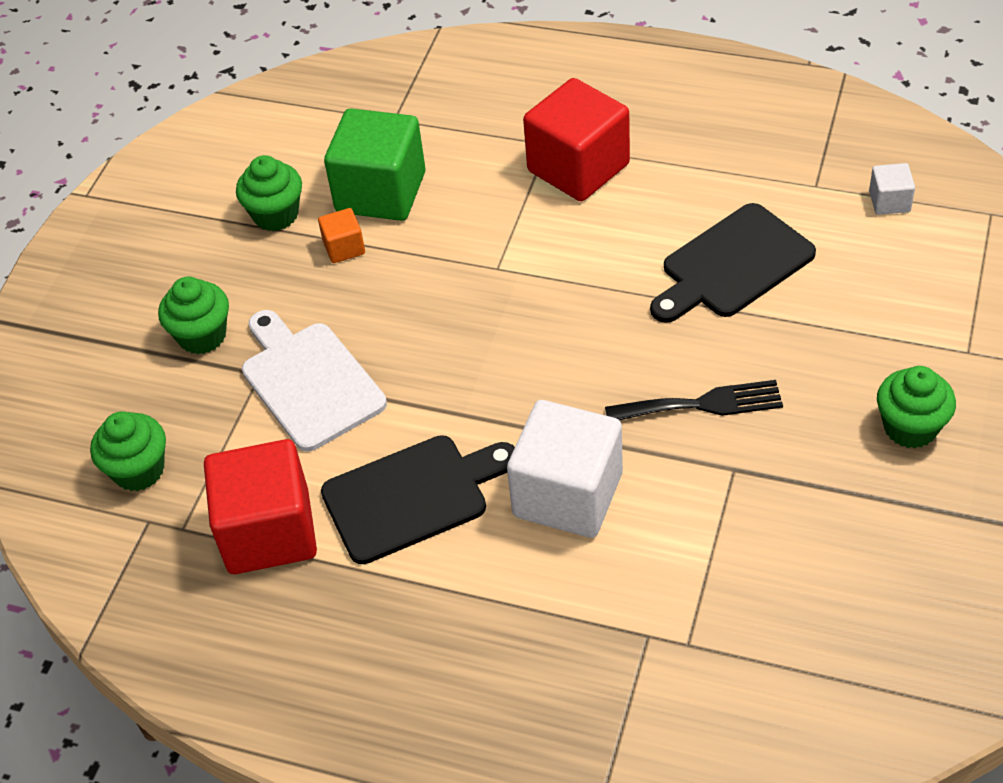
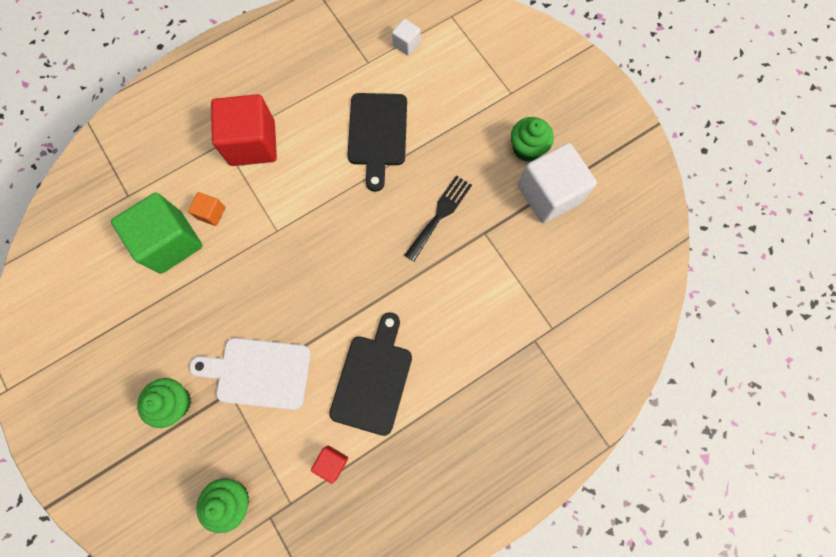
camera: 55 degrees left, 25 degrees up
red cube [204,439,317,574] -> red cube [311,446,348,484], size x0.45
green cupcake [236,155,302,231] -> none
orange cube [318,208,365,263] -> orange cube moved to [188,192,225,226]
white cube [507,400,623,538] -> white cube moved to [518,143,597,223]

